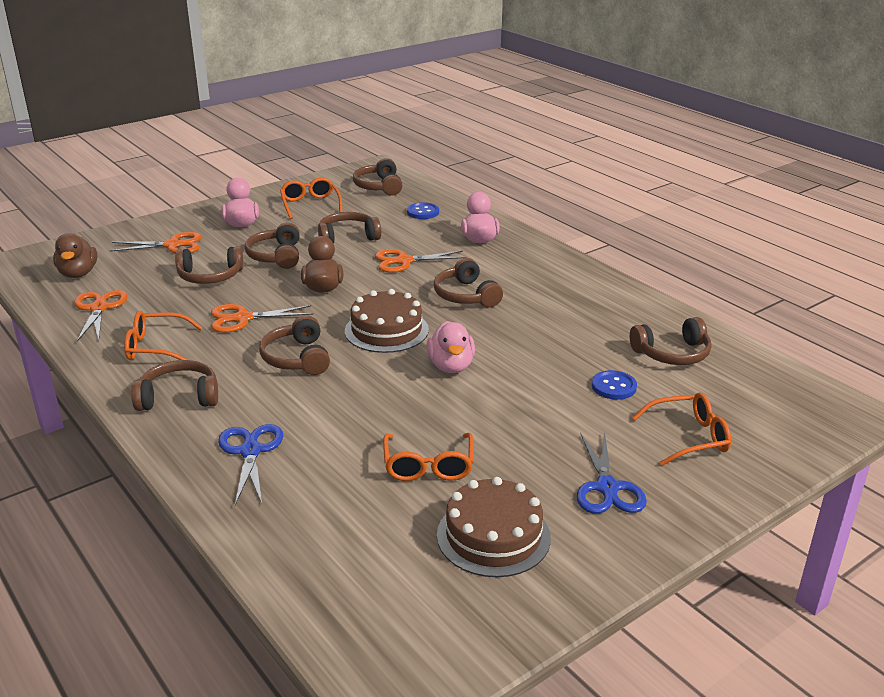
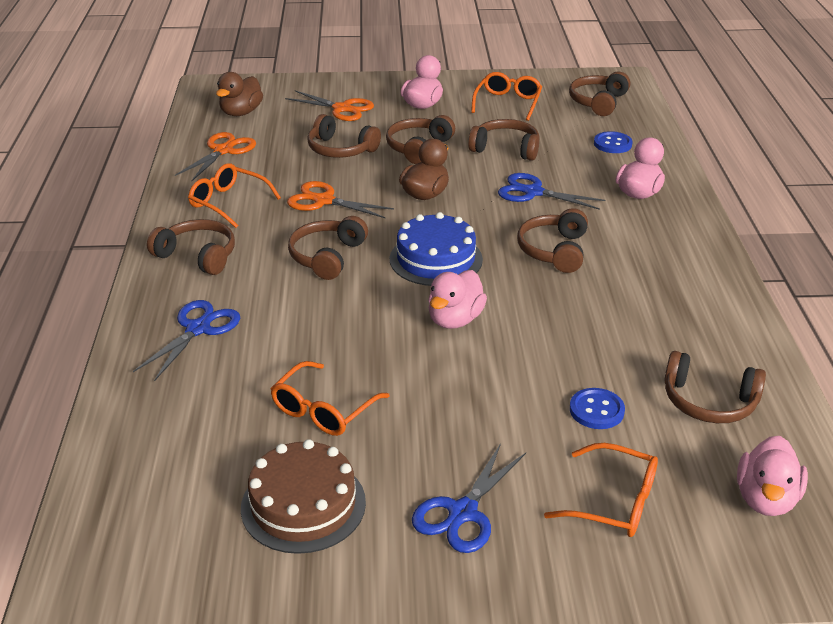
camera: 35 degrees right, 5 degrees up
brown cake [345,289,429,353] -> blue cake [390,212,483,286]
orange scissors [375,249,467,273] -> blue scissors [498,173,605,210]
none -> pink duck [737,436,808,516]

